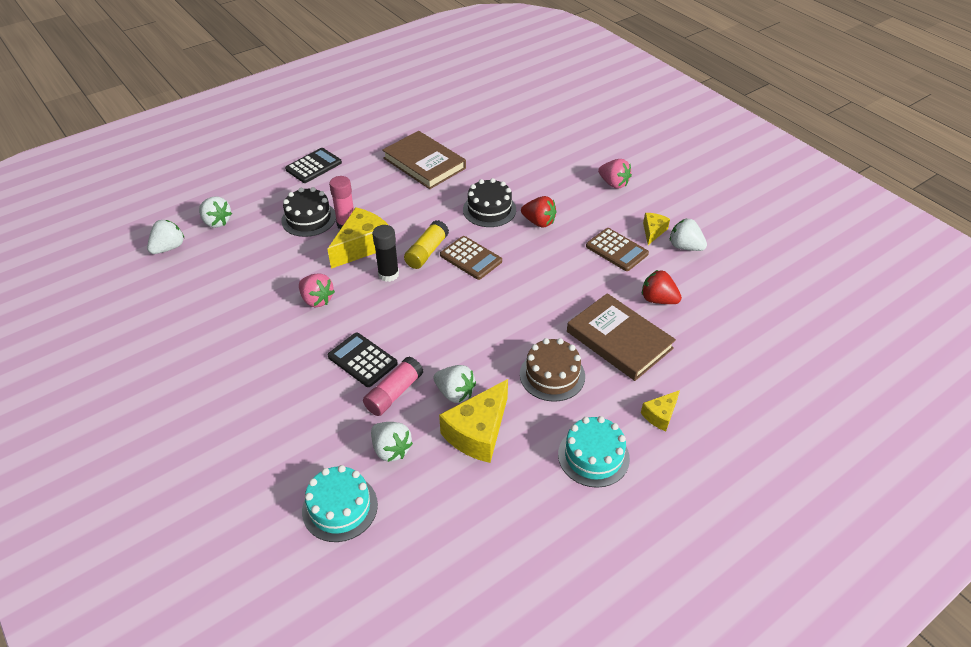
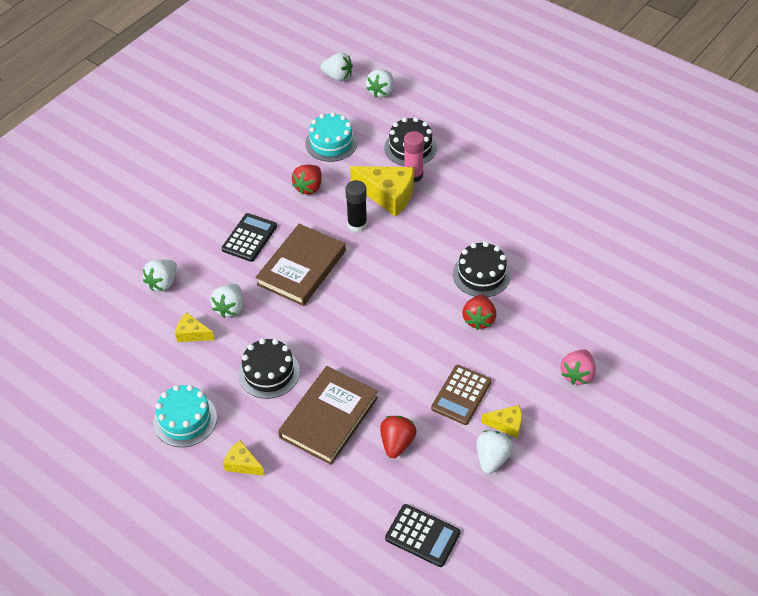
camera: 75 degrees right, 5 degrees up
black calculator [285,148,342,183] -> black calculator moved to [385,504,461,567]
pink strawberry [299,273,335,307] -> red strawberry [292,165,322,195]
turquoise cake [302,465,378,542] -> turquoise cake moved to [305,112,357,162]
pink glue stick [363,356,424,416] -> none
brown book [382,131,466,189] -> brown book moved to [255,224,346,306]
yellow glue stick [404,220,449,269] -> none
yellow cheese [439,379,508,463] -> yellow cheese [175,313,215,342], size x0.53
brown calculator [440,236,502,280] -> none
brown cake [520,338,585,402] -> black cake [238,338,300,399]

